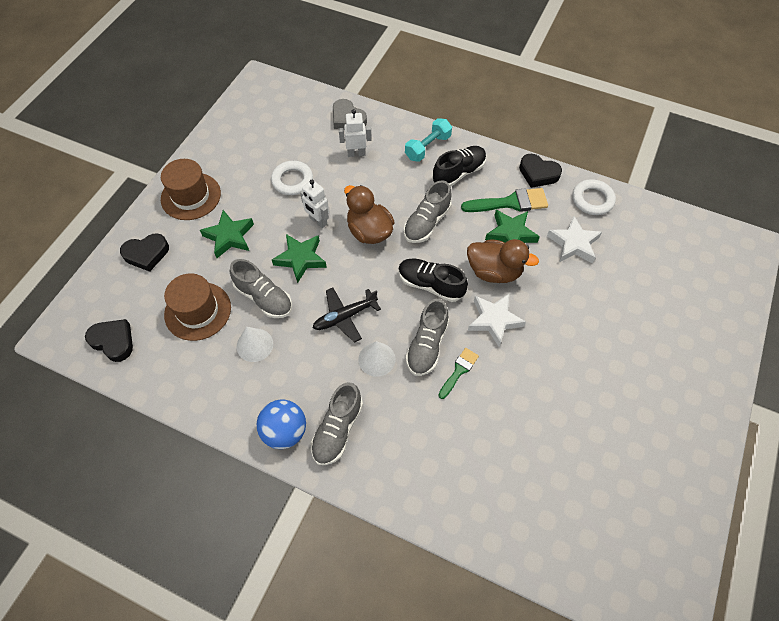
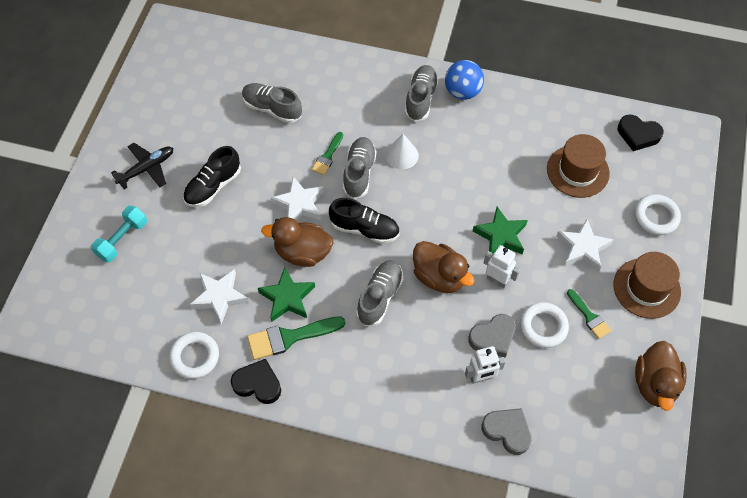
camera: 170 degrees right, 0 degrees up
black heart [120,233,169,272] -> white ring [635,194,681,235]
green star [200,210,254,258] -> white star [556,219,614,271]
grey shoe [230,259,292,318] -> grey shoe moved to [242,83,302,123]
white cone [237,327,273,362] -> none
black plane [313,287,381,343] -> black plane moved to [111,143,173,190]
turquoise dumbbell [405,118,452,162] -> turquoise dumbbell moved to [91,205,147,262]
black shoe [432,146,486,187] -> black shoe moved to [183,146,241,207]
none -> grey heart [468,314,516,358]
none -> green brush [567,289,611,339]
none -> brown duck [635,341,687,411]

